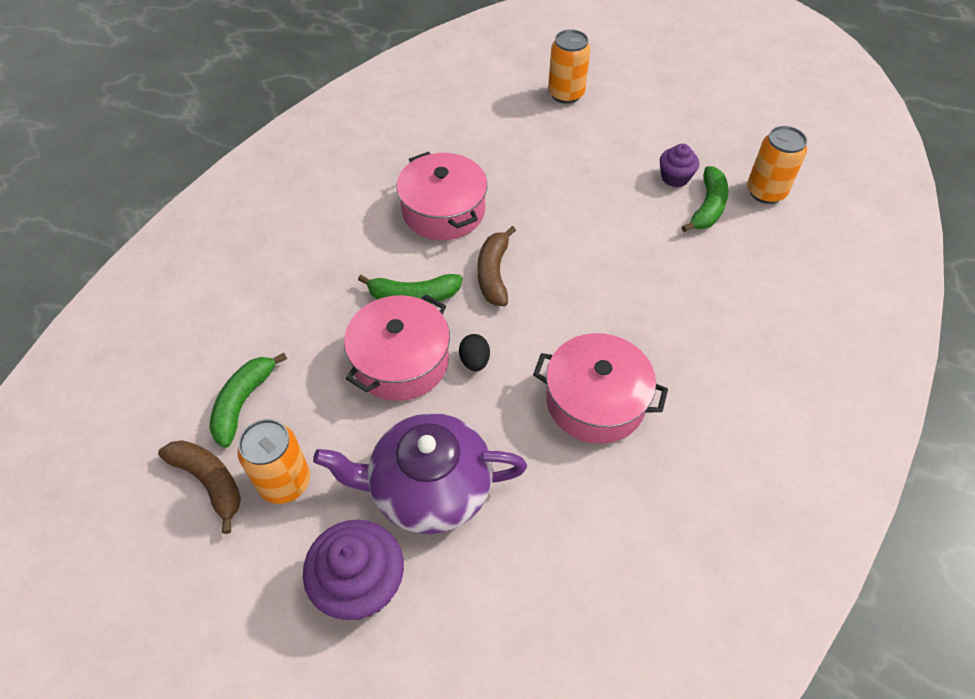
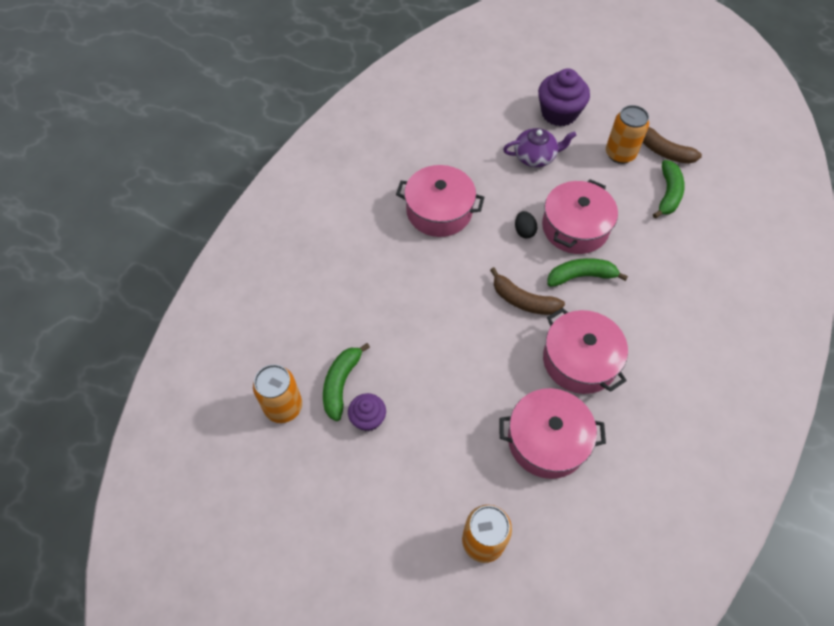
camera: 175 degrees right, 5 degrees up
purple teapot [313,413,527,534] -> purple teapot [503,128,577,167], size x0.61
brown banana [478,226,516,306] -> brown banana turned 120 degrees clockwise [490,267,565,315]
none -> pink pot [500,388,606,479]

